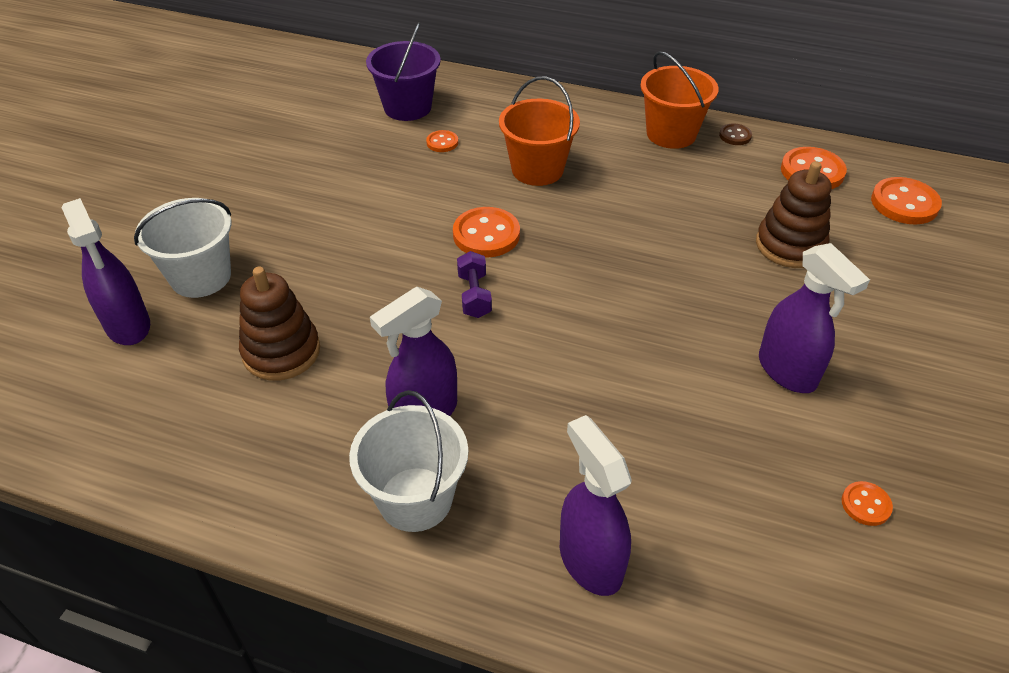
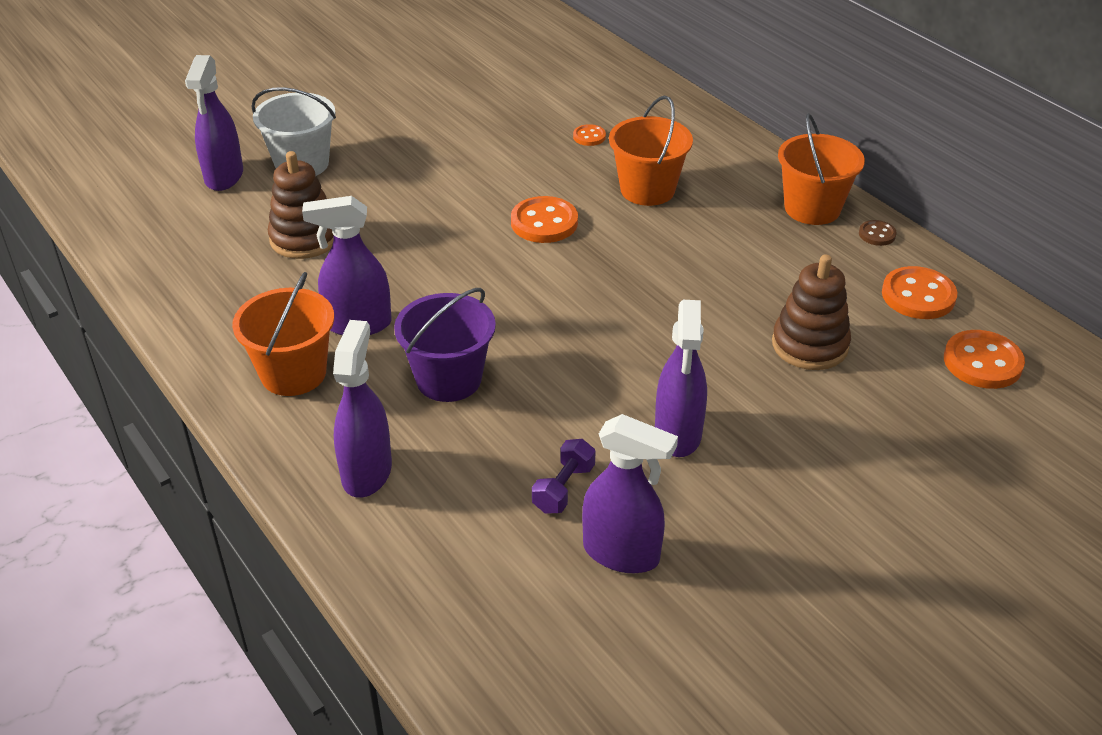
camera: 35 degrees right, 5 degrees down
white bucket [349,390,468,532] -> orange bucket [232,272,334,396]
purple bucket [366,22,441,121] -> purple bucket moved to [394,288,496,402]
purple dumbbell [457,251,492,318] -> purple dumbbell moved to [532,439,596,514]
orange button [842,481,893,526] -> purple spray bottle [582,414,678,573]

